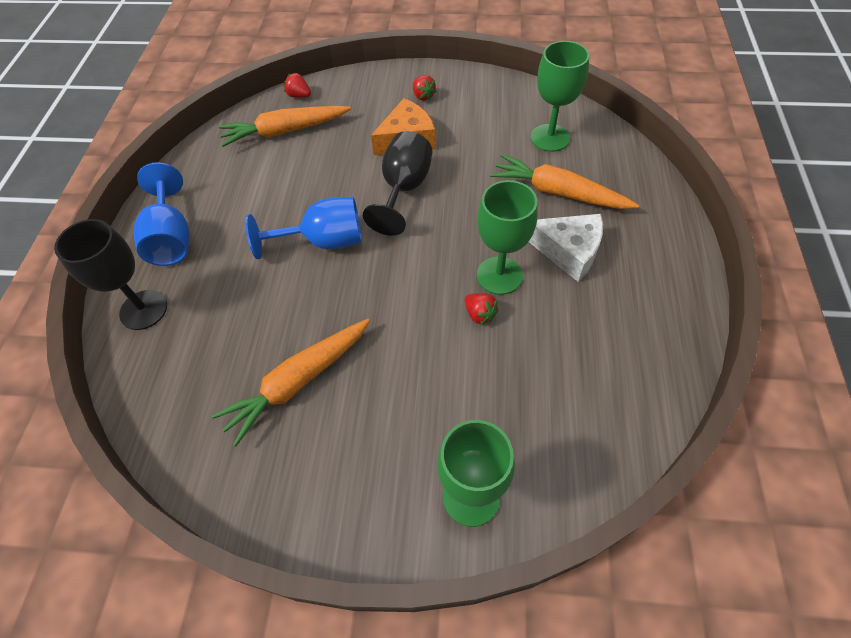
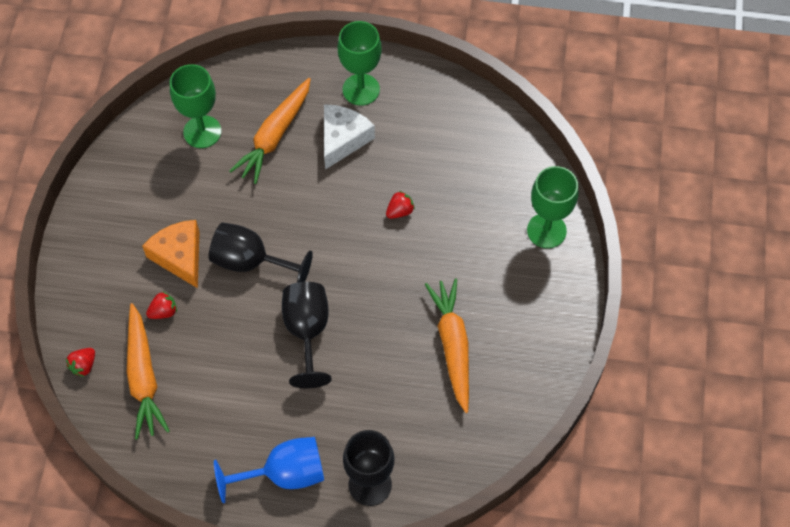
camera: 90 degrees left, 5 degrees up
orange carrot [212,319,370,446] -> orange carrot turned 150 degrees counterclockwise [425,278,469,413]
blue goblet [245,197,362,259] -> black goblet [282,282,332,388]
red strawberry [413,75,436,101] -> red strawberry moved to [146,291,177,319]
green goblet [477,180,538,295] -> green goblet moved to [338,21,382,106]

